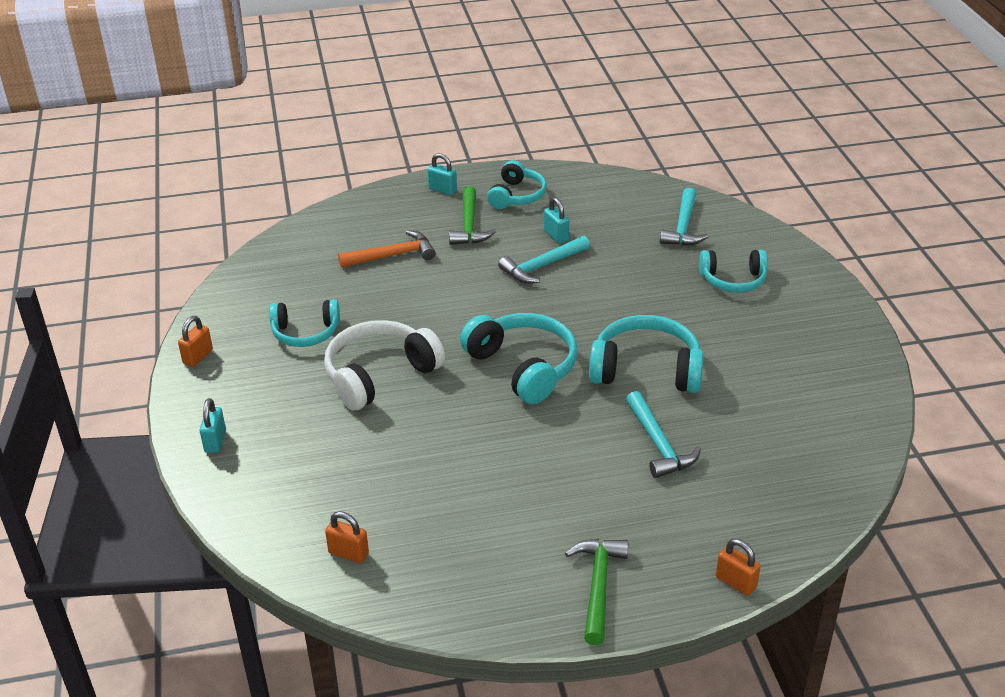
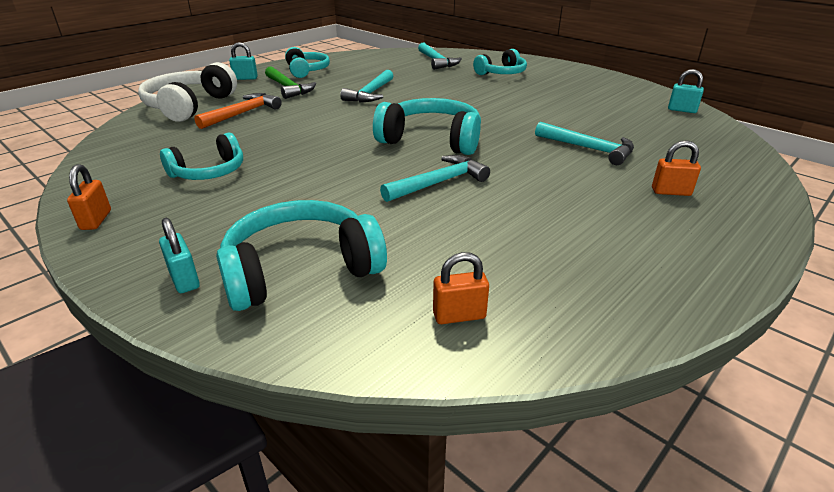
camera: 35 degrees left, 5 degrees down
white headphones [324,320,445,410] -> white headphones moved to [138,62,237,122]
turquoise padlock [544,197,569,243] -> turquoise padlock moved to [668,69,704,113]
green hammer [565,539,629,645] -> none
turquoise headphones [589,315,704,393] -> turquoise headphones moved to [216,200,387,311]
orange padlock [716,539,761,596] -> orange padlock moved to [652,140,701,196]
none -> turquoise hammer [380,155,490,202]

